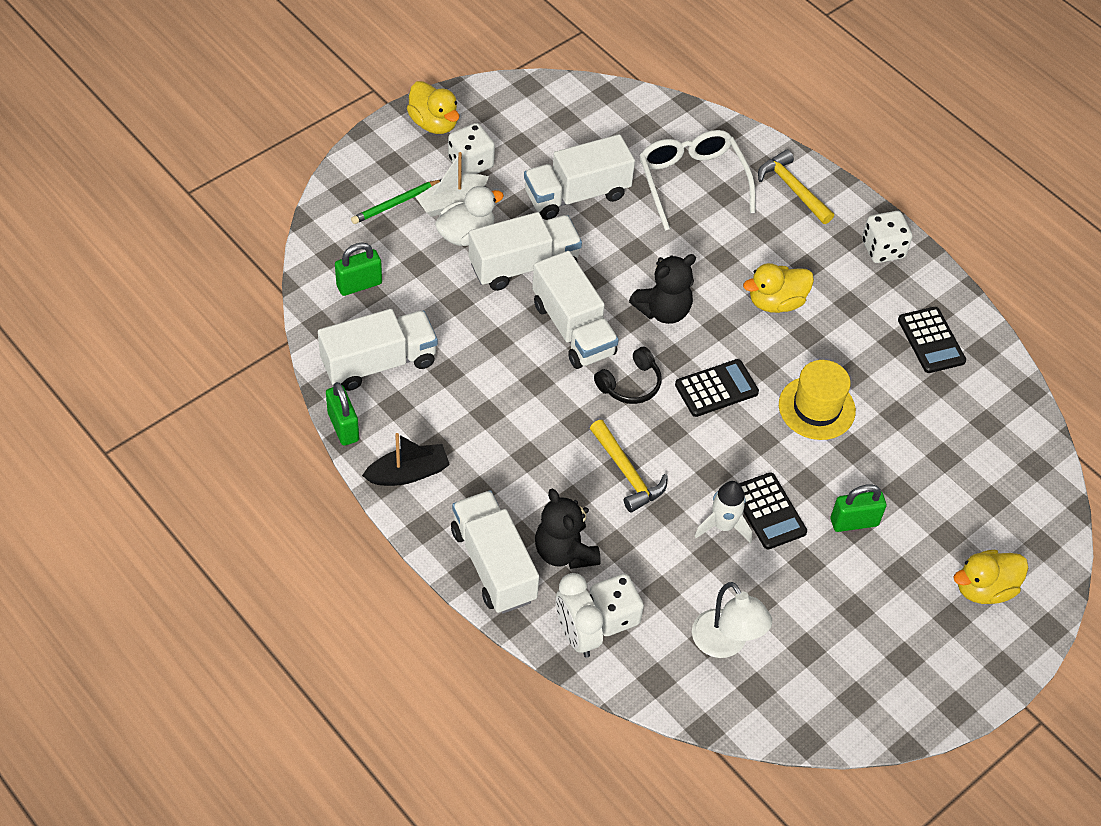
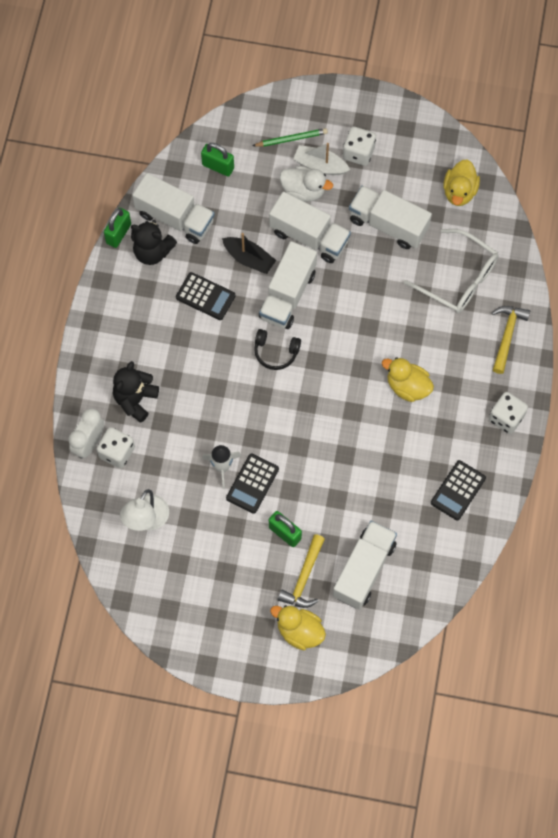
camera: 55 degrees right, 15 degrees up
green pencil [351,179,442,224] -> green pencil turned 150 degrees clockwise [253,128,328,147]
black boat [362,433,450,486] -> black boat moved to [222,233,276,274]
yellow duck [407,81,459,134] -> yellow duck moved to [443,159,480,206]
white truck [451,490,539,614] -> white truck moved to [333,521,397,610]
yellow hammer [590,420,668,513] -> yellow hammer moved to [278,534,325,608]
black teddy bear [629,254,696,324] -> black teddy bear moved to [131,220,177,265]
white glasses [639,130,756,231] -> white glasses turned 90 degrees clockwise [403,229,499,313]
black calculator [675,359,759,417] -> black calculator moved to [176,272,235,320]
yellow hat [779,360,856,440] -> none

